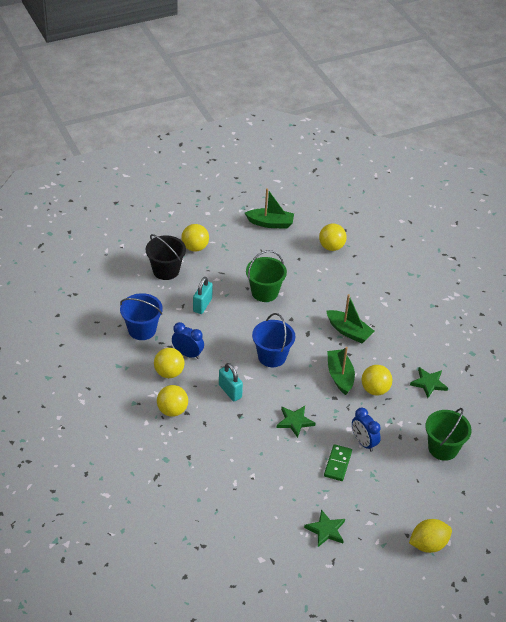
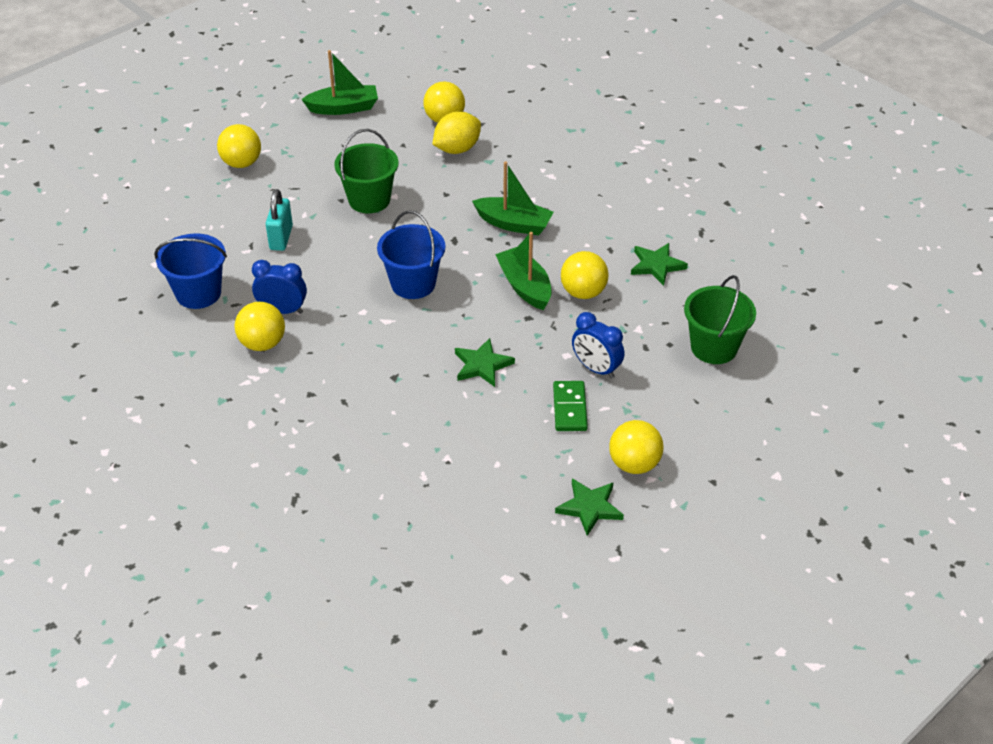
camera: 15 degrees left, 0 degrees up
black bucket [146,234,186,280] -> none
yellow ball [157,385,188,417] -> yellow ball moved to [609,420,663,474]
turquoise padlock [219,363,243,401] -> none
yellow lemon [409,519,452,553] -> yellow lemon moved to [432,111,481,154]

